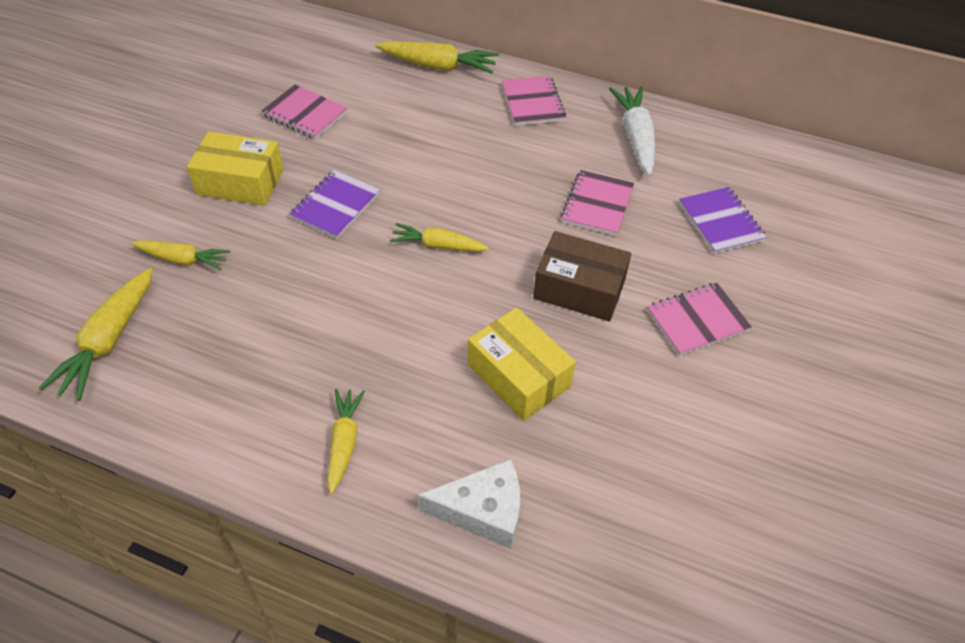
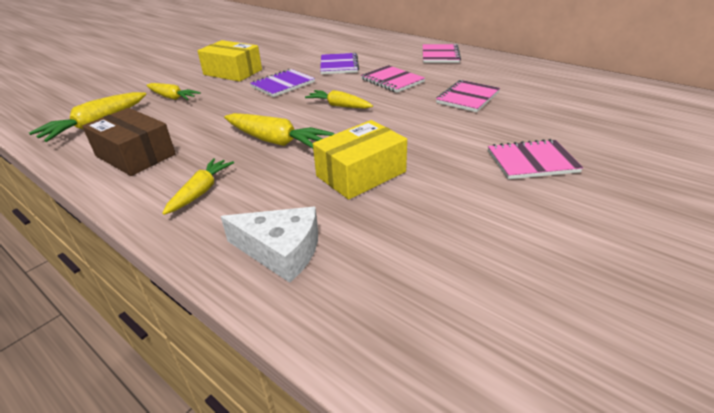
camera: 20 degrees right, 15 degrees down
pink notebook [261,84,348,139] -> pink notebook moved to [361,65,425,93]
yellow carrot [376,41,499,74] -> yellow carrot moved to [224,113,334,148]
yellow box [468,307,576,421] -> yellow box turned 75 degrees clockwise [313,120,407,200]
brown box [533,231,631,321] -> brown box moved to [82,108,176,176]
white carrot [609,86,656,176] -> none
purple notebook [679,187,767,254] -> purple notebook moved to [320,53,359,74]

